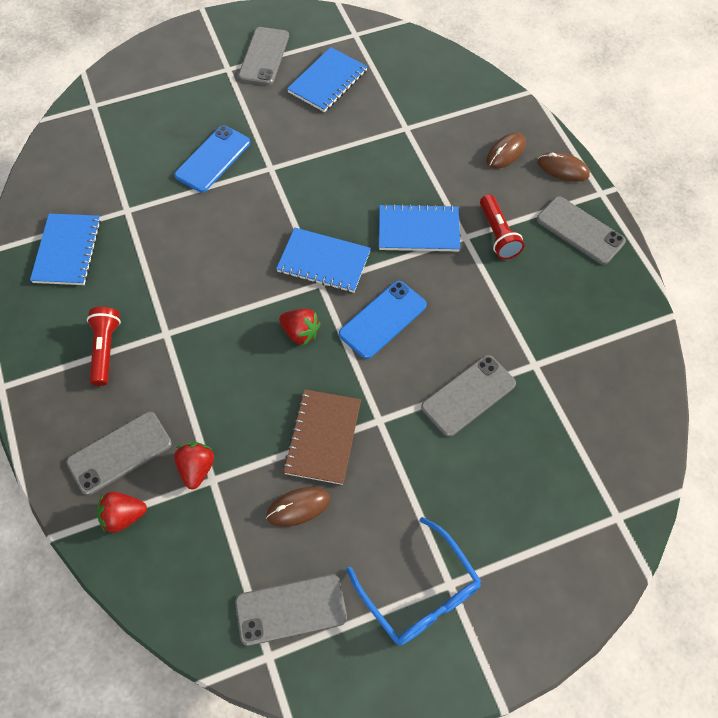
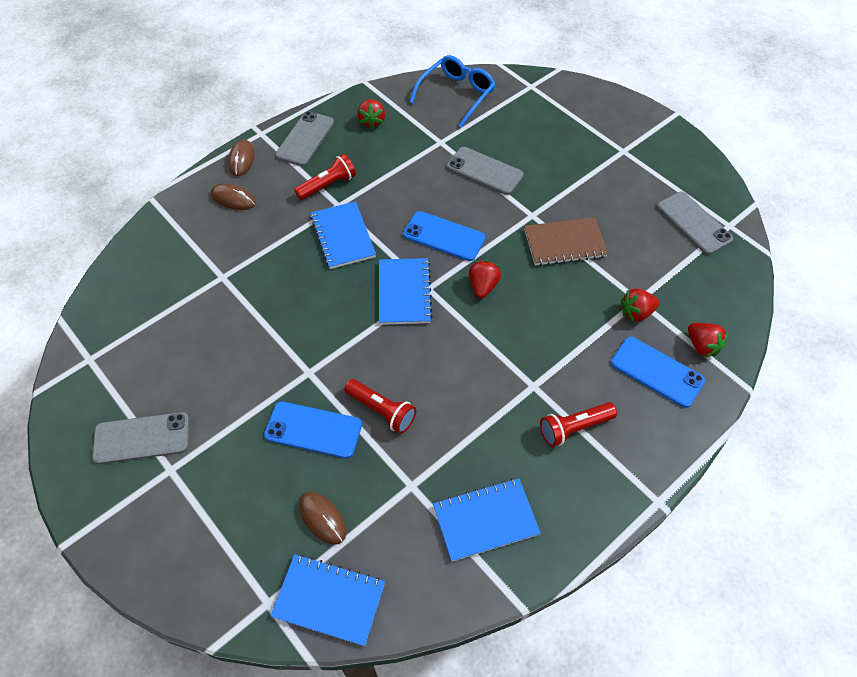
camera: 110 degrees left, 5 degrees down
grey phone [66,412,172,495] -> blue phone [611,337,705,408]
brown mouse [266,487,330,527] -> brown mouse moved to [299,492,346,545]
blue notebook [287,47,368,112] -> blue notebook moved to [271,554,385,646]
blue glasses [347,517,481,646] -> blue glasses moved to [409,55,496,128]
none -> red flashlight [344,379,416,434]
none -> red strawberry [357,99,385,129]

